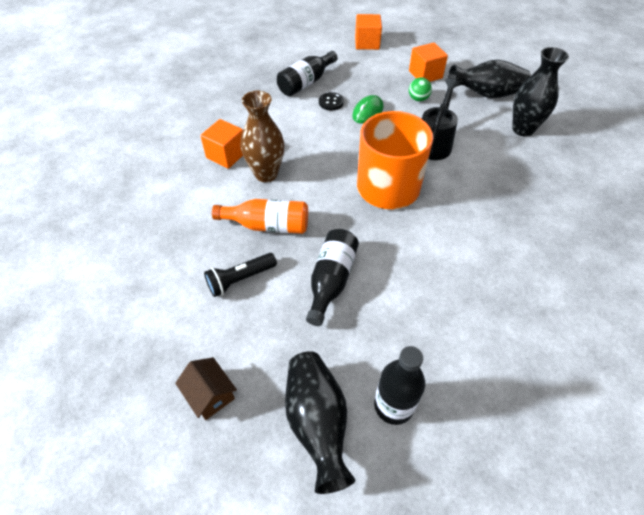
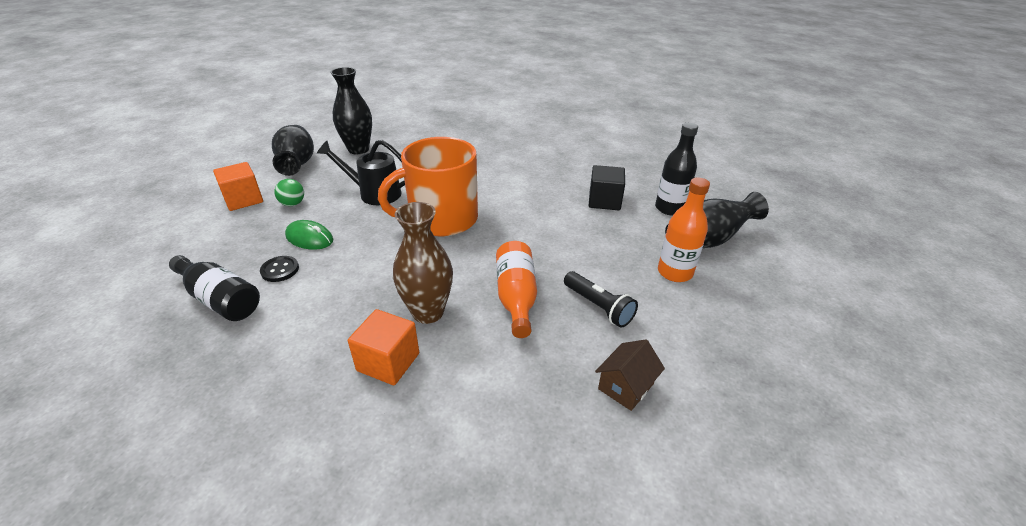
camera: 100 degrees left, 15 degrees down
brown house [175,357,237,420] -> brown house moved to [595,339,665,411]
black bottle [306,229,359,326] -> none
orange cube [355,14,382,50] -> none
none -> black cube [589,165,625,210]
none -> orange bottle [658,178,710,282]

